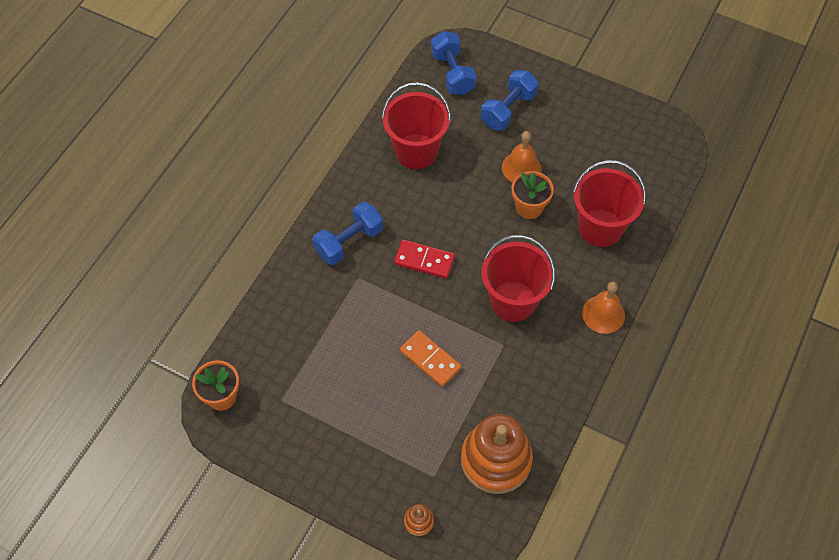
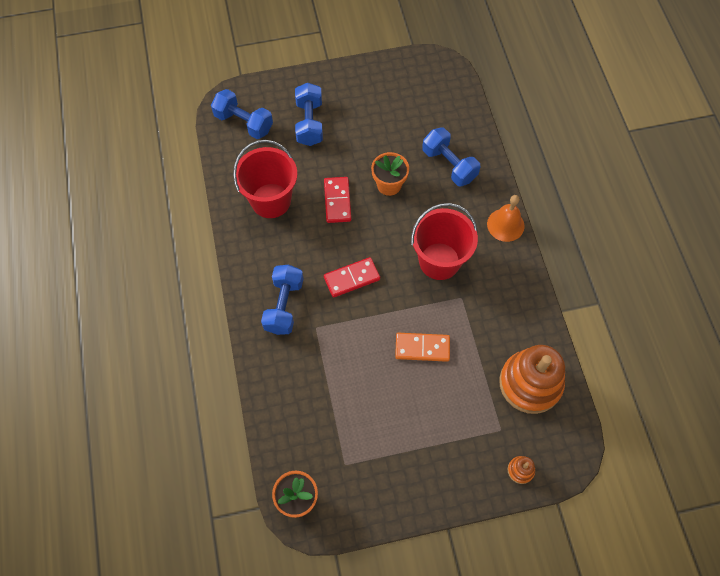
camera: 40 degrees left, 5 degrees up
orange bell [502,131,542,182] -> none
red bucket [573,160,646,247] -> blue dumbbell [422,128,480,186]
none -> red domino [324,177,351,223]

